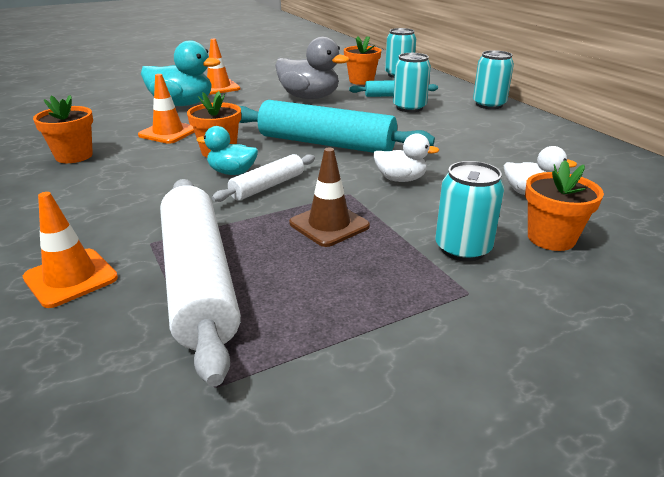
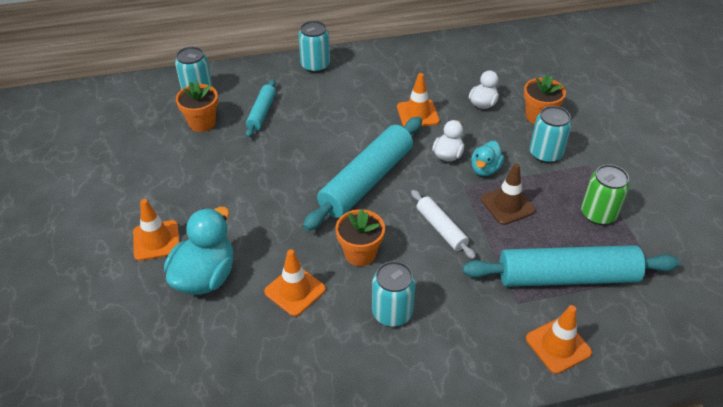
camera: 75 degrees left, 15 degrees up
orange flower pot [33,95,93,163] -> none
white rolling pin [160,179,241,386] -> turquoise rolling pin [462,245,680,287]
turquoise duck [196,126,258,175] -> turquoise duck moved to [471,141,504,176]
grey duck [275,37,349,99] -> none
turquoise can [393,53,431,112] -> turquoise can moved to [372,261,416,327]
none -> orange traffic cone [397,73,440,127]
none -> green can [581,164,630,225]

